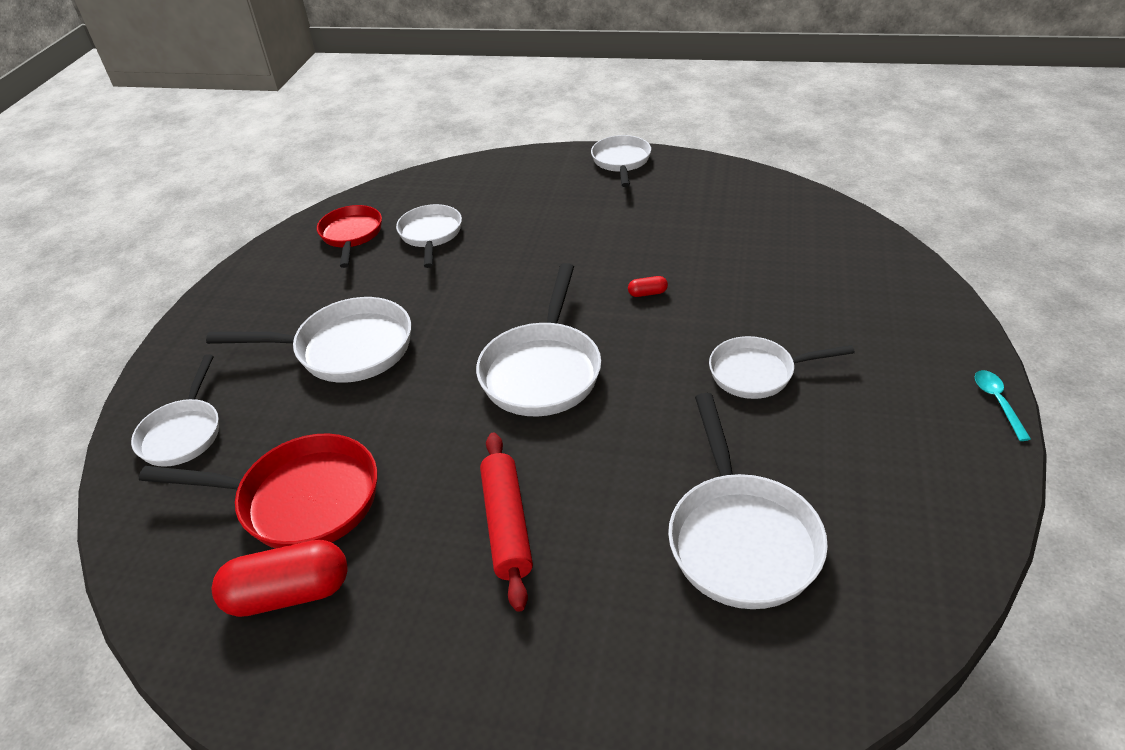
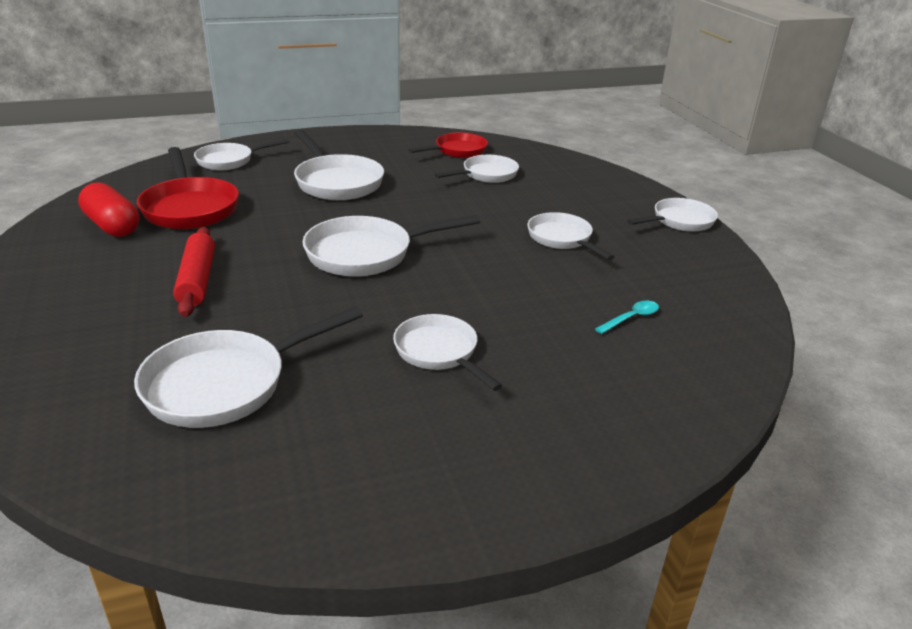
camera: 55 degrees right, 10 degrees down
red rolling pin [480,433,533,612] -> red rolling pin turned 60 degrees counterclockwise [173,227,215,317]
red capsule [628,276,668,297] -> none
turquoise spoon [975,370,1031,441] -> turquoise spoon moved to [595,301,659,334]
none -> white pan [527,212,614,260]

